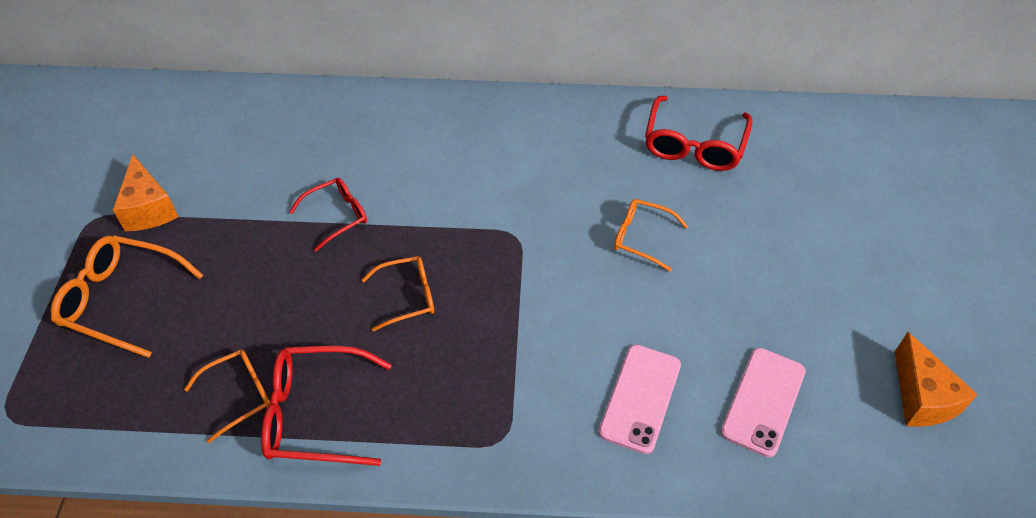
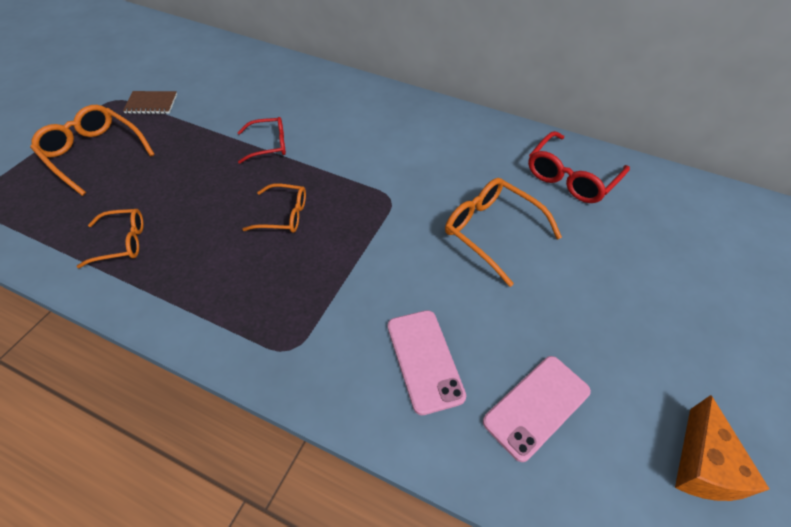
camera: 20 degrees right, 0 degrees up
orange cheese [113,154,178,231] -> brown notebook [123,91,177,114]
red glasses [261,346,392,466] -> none
pink phone [599,345,681,454] -> pink phone turned 60 degrees counterclockwise [388,310,466,415]
orange glasses [614,199,688,272] -> orange glasses [445,178,562,287], size x1.58

